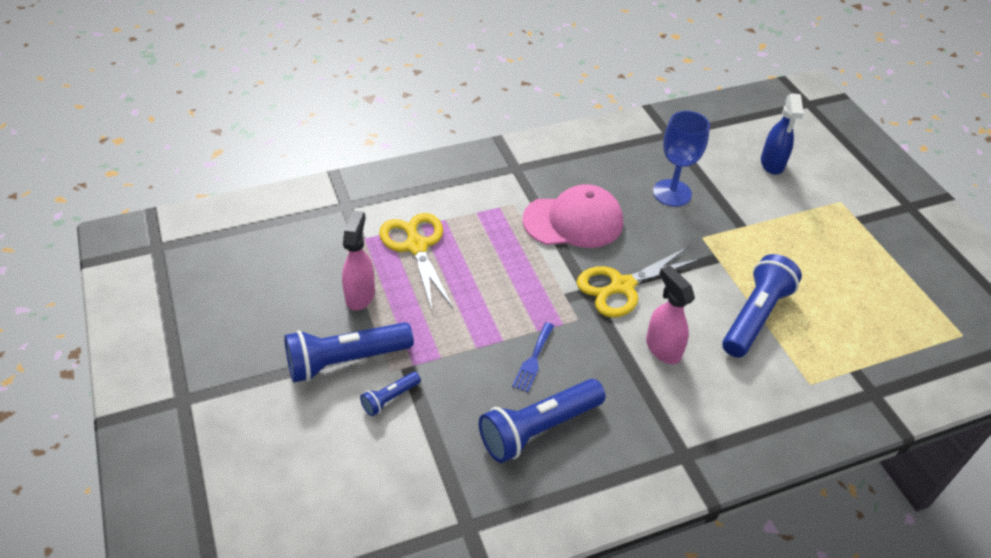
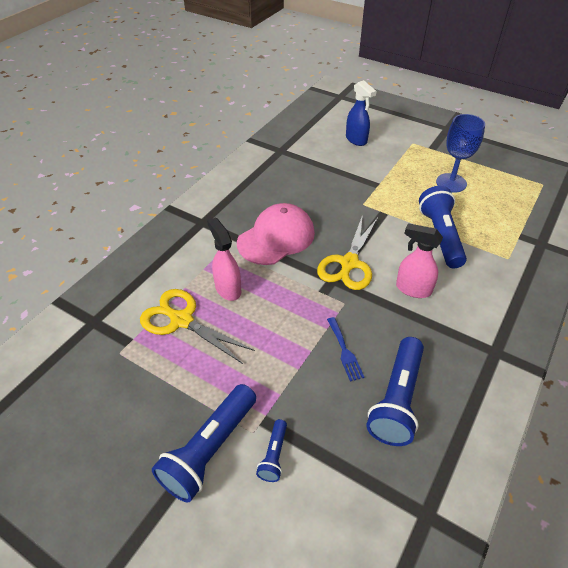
camera: 35 degrees left, 0 degrees up
pink spray bottle [342,211,375,311] -> pink spray bottle moved to [207,217,241,301]
blue goblet [653,111,710,206] -> blue goblet moved to [436,114,485,193]

